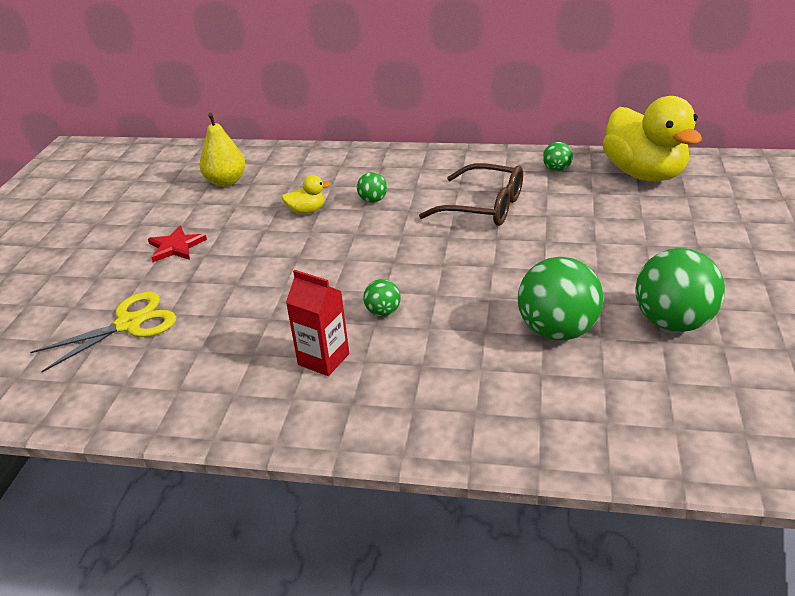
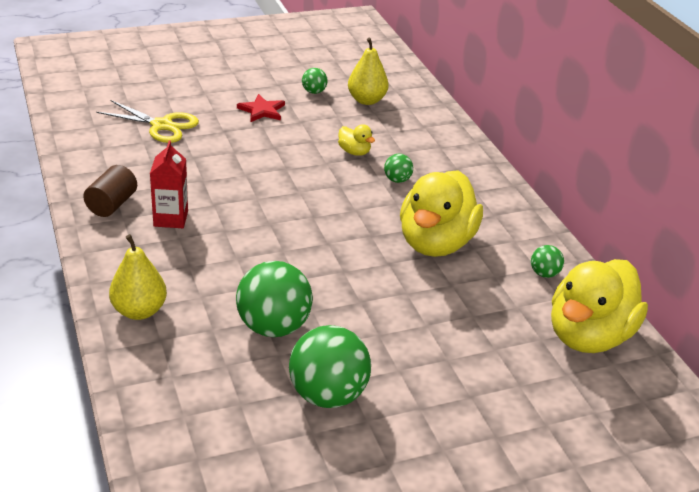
camera: 55 degrees right, 0 degrees up
green ball [363,279,401,316] -> green ball moved to [302,68,328,94]
brown glasses [419,163,523,226] -> yellow duck [400,170,483,257]
none -> brown cylinder [83,165,137,217]
none -> yellow pear [109,234,167,320]

